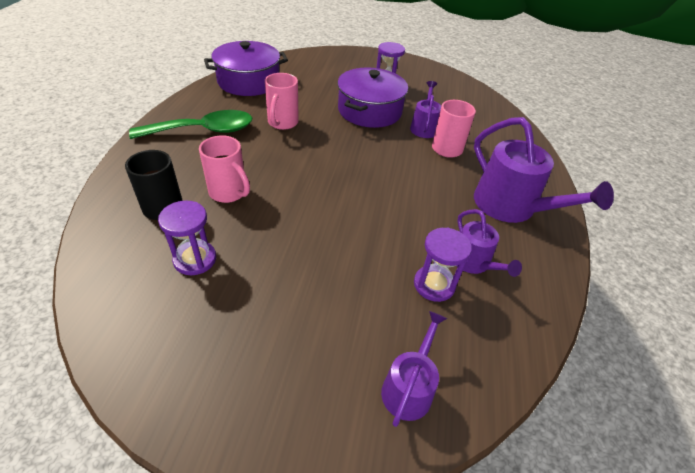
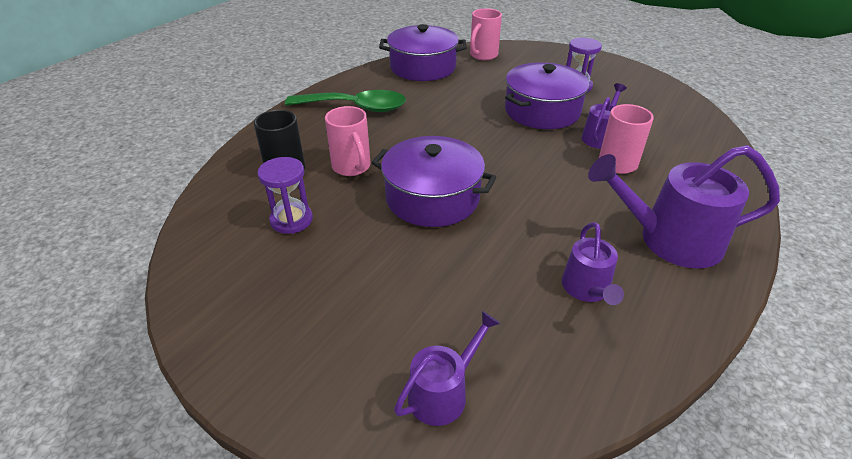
camera: 25 degrees right, 5 degrees down
pink mug [265,73,299,130] -> pink mug moved to [470,8,502,60]
purple hourglass [414,228,472,302] -> none
purple watering can [474,117,614,223] -> purple watering can turned 105 degrees clockwise [588,145,780,269]
none -> purple pot [372,136,496,227]

